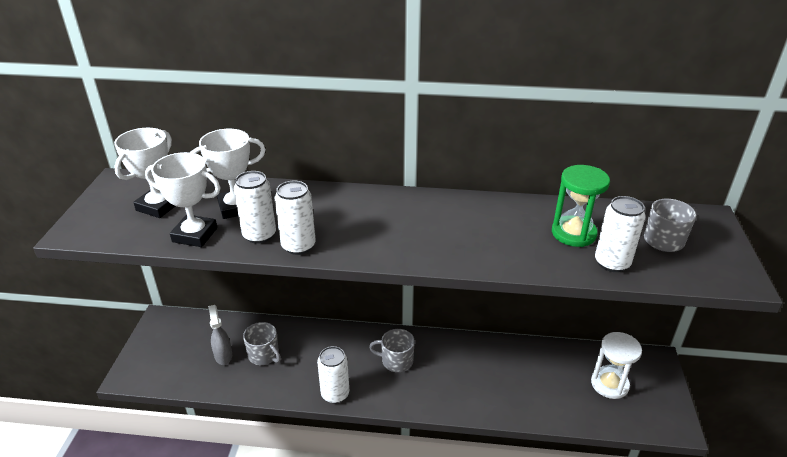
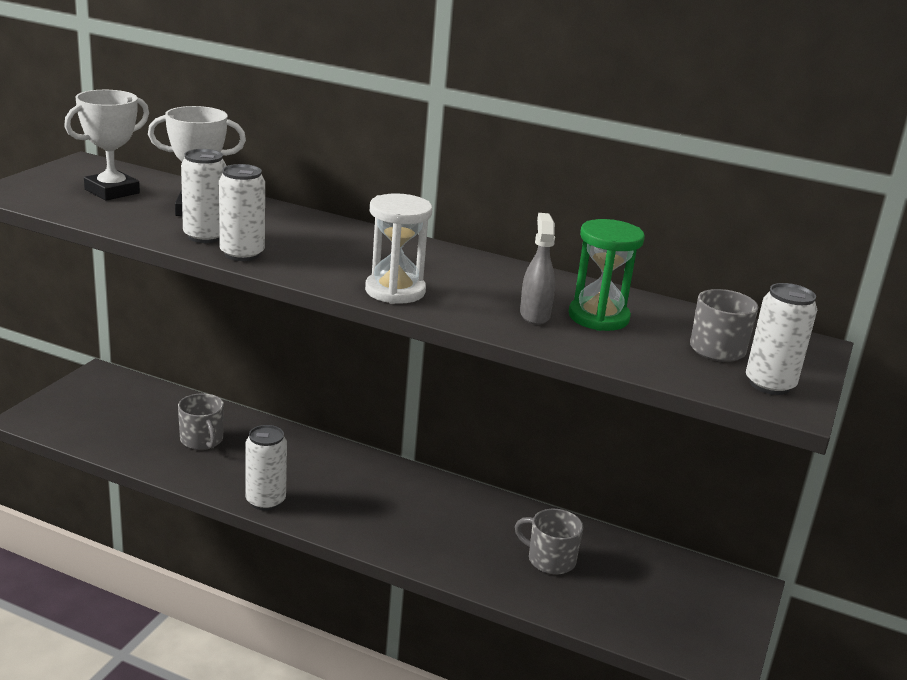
camera: 15 degrees right, 10 degrees down
white trophy [145,152,221,247] -> none
grey spray bottle [209,305,232,365] -> grey spray bottle moved to [520,213,555,325]
grey mug [369,329,415,372] -> grey mug moved to [515,509,583,574]
white hourglass [591,332,642,399] -> white hourglass moved to [365,193,432,304]
white can [595,196,646,272] -> white can moved to [746,283,817,395]

